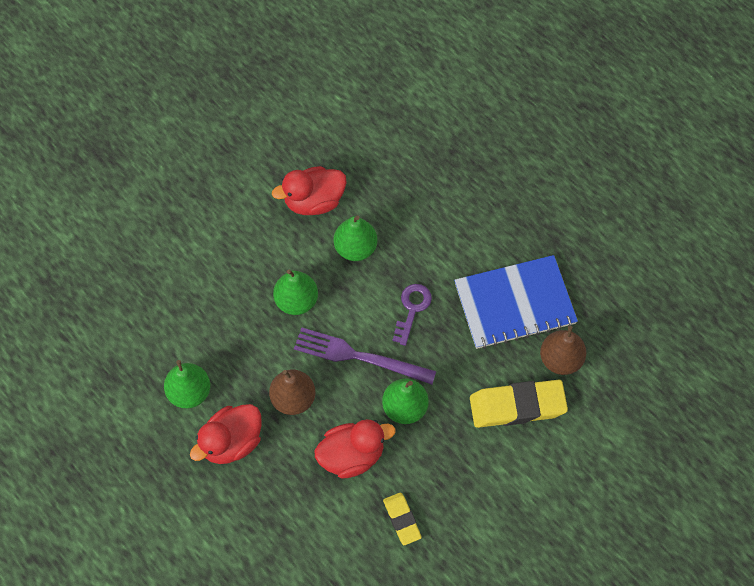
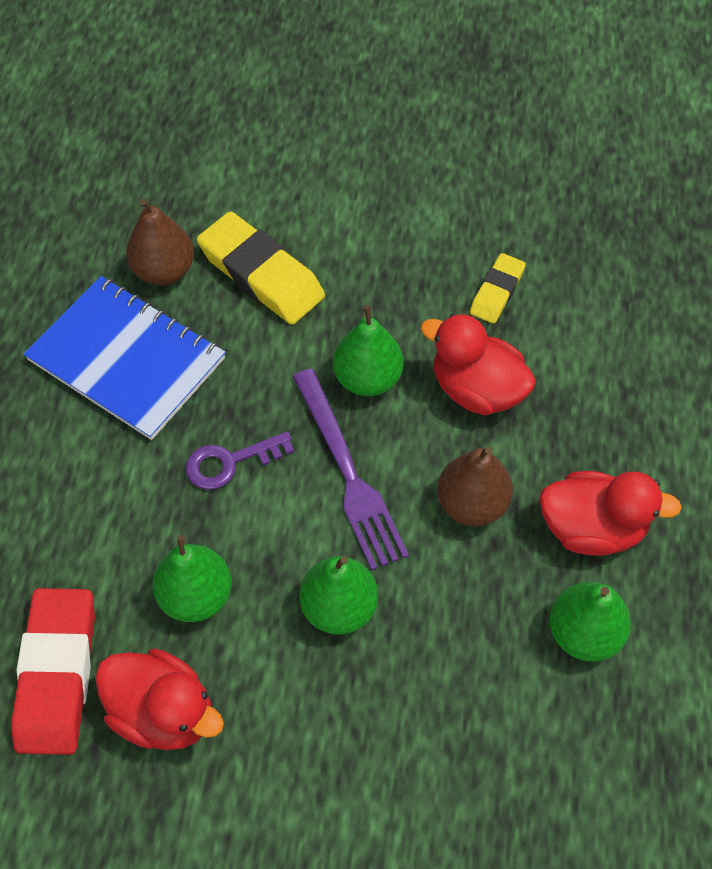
camera: 130 degrees left, 5 degrees down
none -> red eraser [11,588,95,755]

